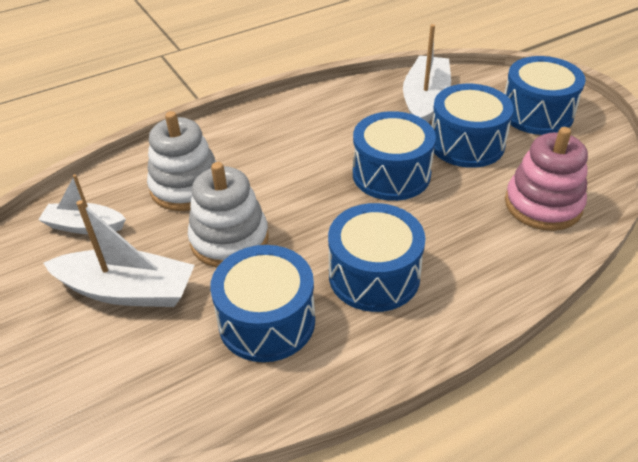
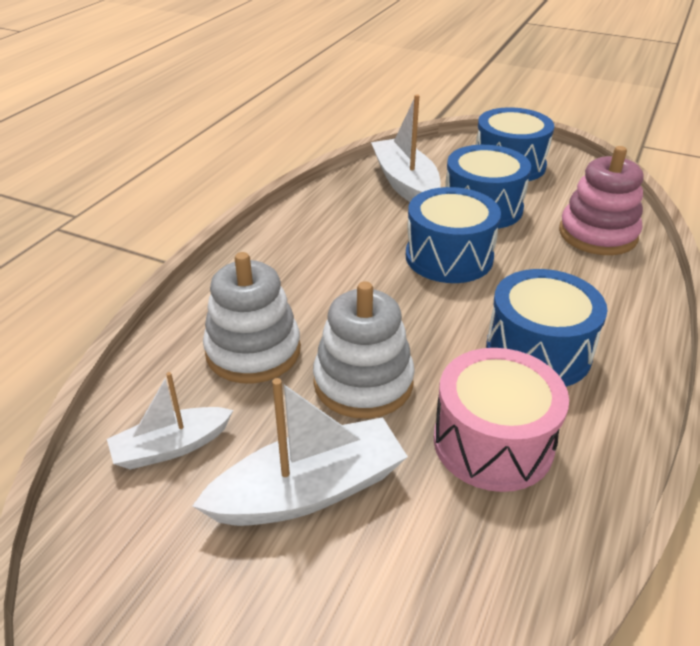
camera: 35 degrees left, 5 degrees down
blue drum [210,245,315,362] -> pink drum [434,348,569,492]

